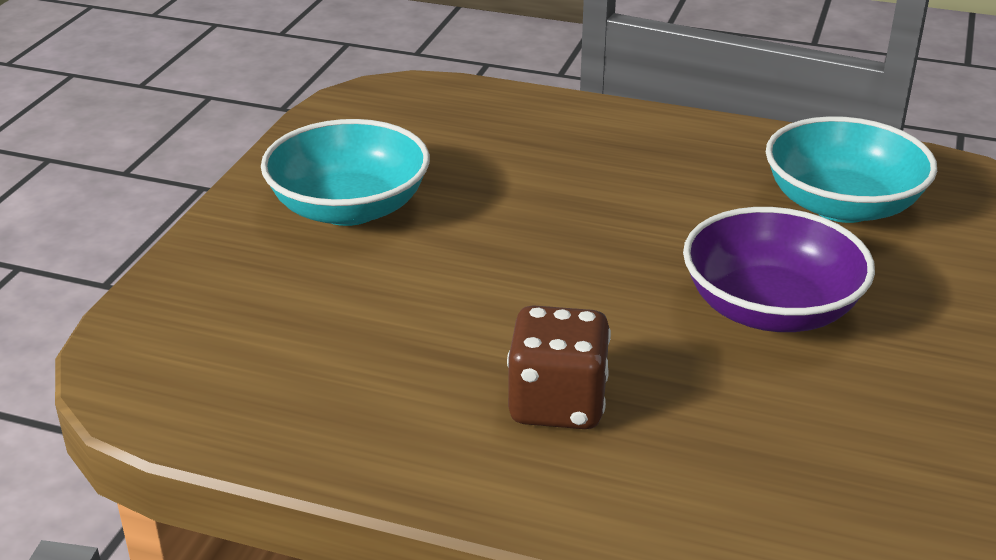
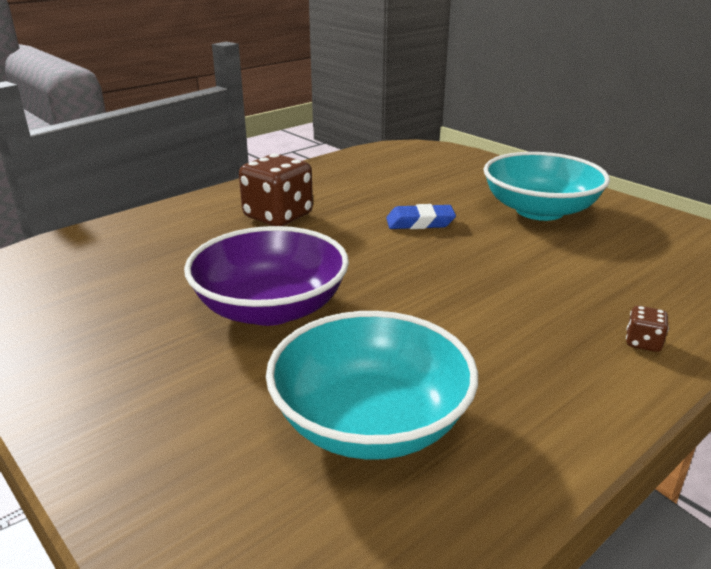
camera: 120 degrees right, 5 degrees down
none -> blue eraser [386,204,456,229]
none -> brown dice [626,306,669,352]

